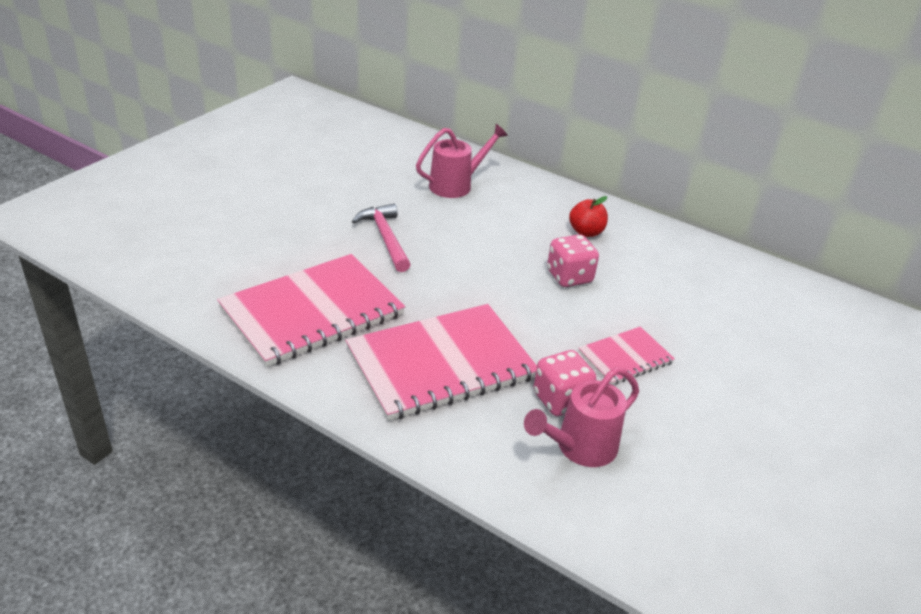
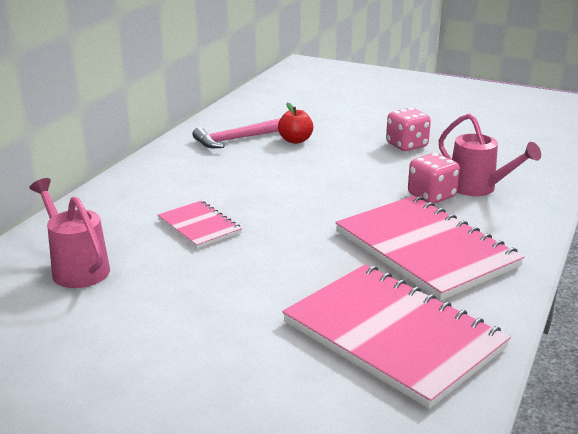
camera: 95 degrees left, 10 degrees down
pink hammer [352,204,411,272] -> pink hammer moved to [192,118,281,148]
pink dice [547,235,599,287] -> pink dice moved to [386,108,431,151]
red apple [569,196,608,237] -> red apple moved to [278,103,313,144]
pink notebook [578,327,675,385] -> pink notebook moved to [158,201,242,249]

